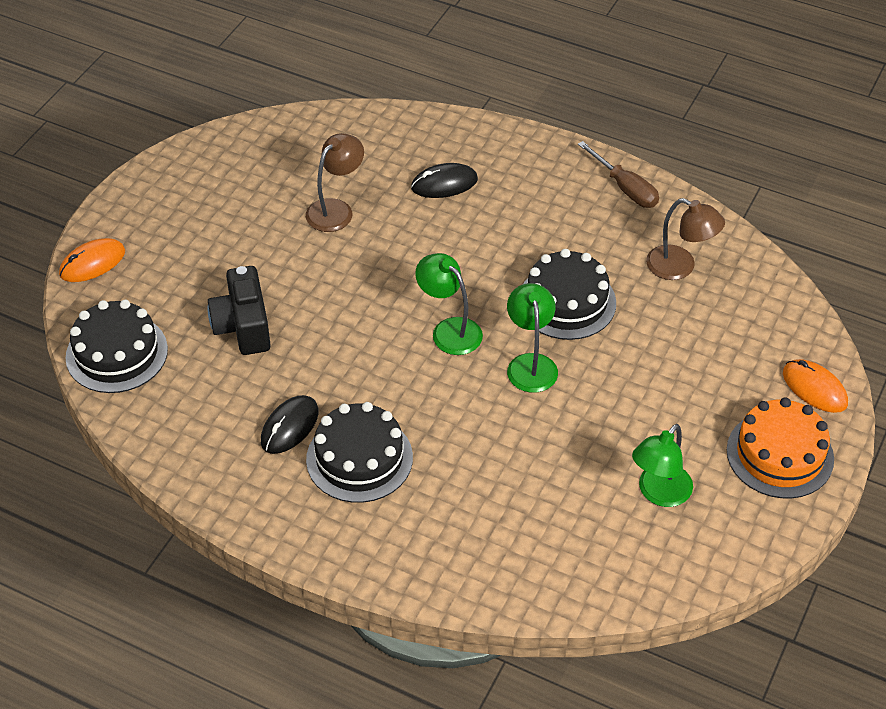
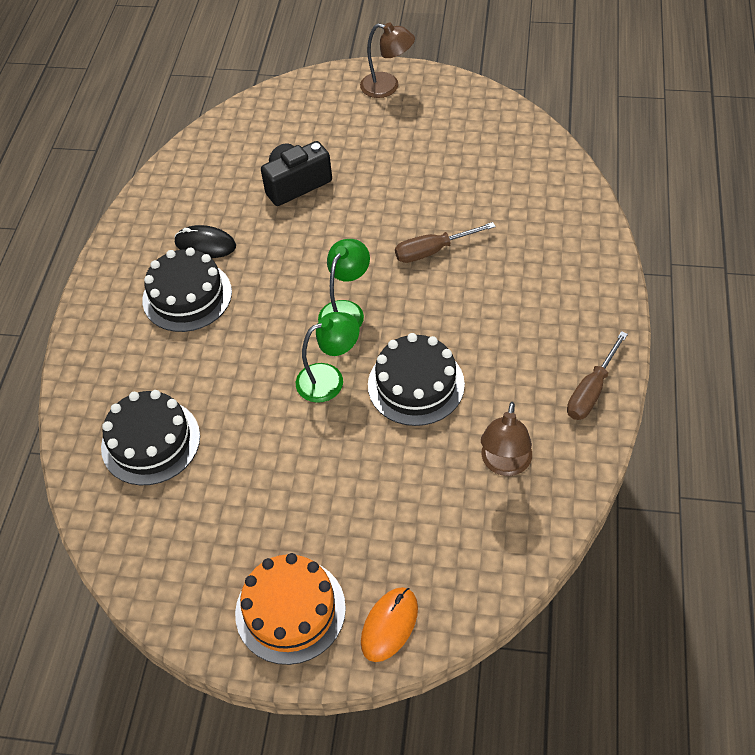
camera: 75 degrees right, 5 degrees up
orange mouse [59,238,125,282] -> none
black cake [65,300,168,393] -> black cake moved to [101,390,200,485]
brown lamp [306,133,364,232] -> brown lamp moved to [360,22,415,98]
black mouse [411,163,478,198] -> none
green lamp [632,424,693,507] -> none
none -> brown screwdriver [395,222,496,263]

